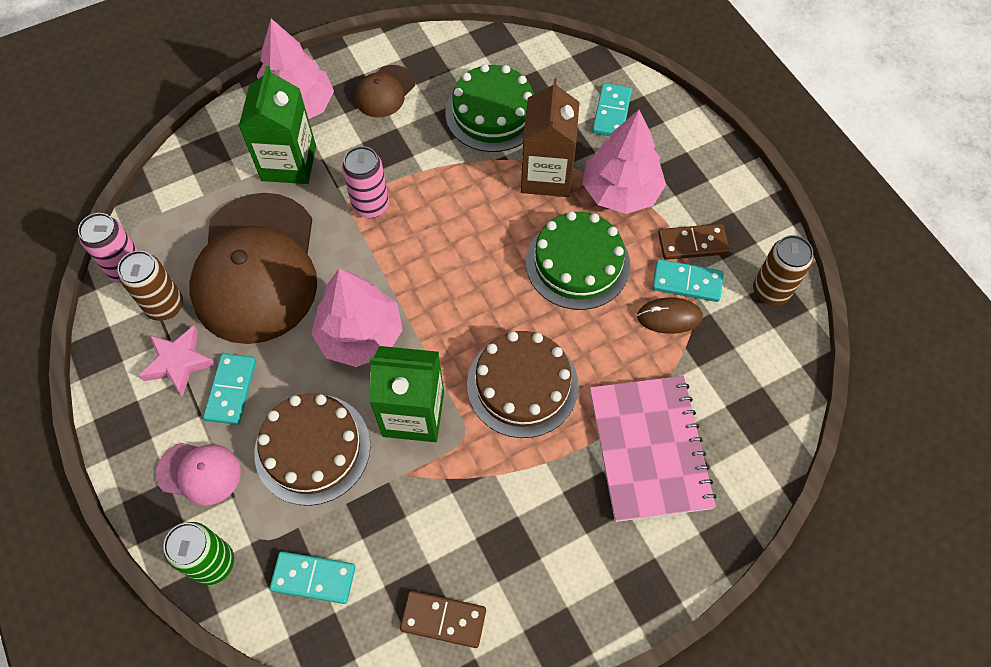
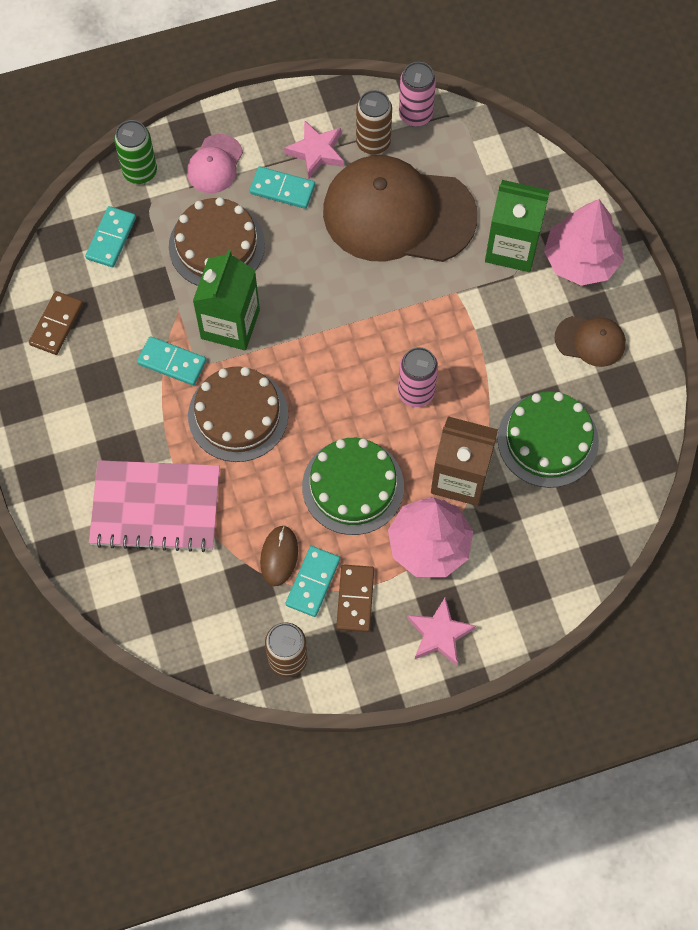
camera: 100 degrees right, 5 degrees up
pink tree [311,269,403,367] -> none
pink can [342,146,389,218] -> pink can moved to [398,347,438,407]
brown cap [355,65,415,117] -> brown cap turned 150 degrees clockwise [555,316,626,367]
turquoise domino [592,83,632,136] -> turquoise domino moved to [137,336,206,386]
none -> pink star [407,597,476,666]

